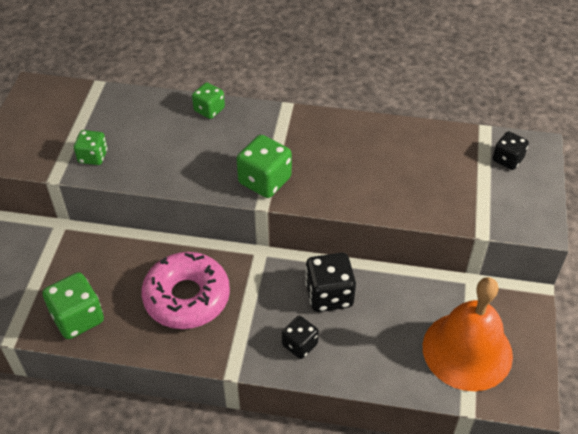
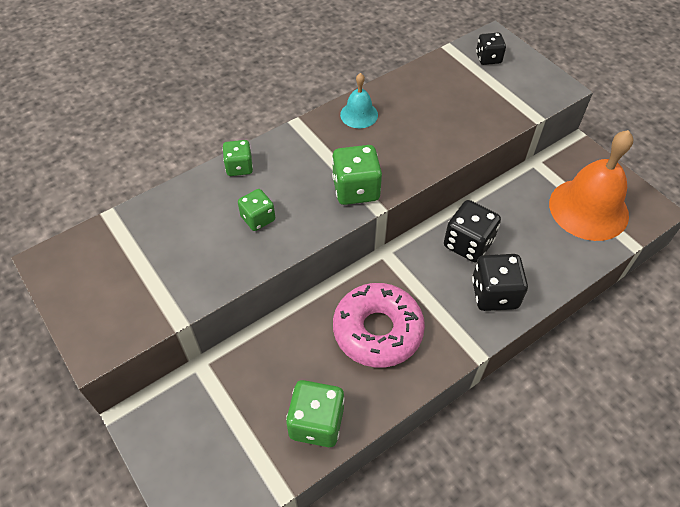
camera: 45 degrees left, 5 degrees up
green dice [74,130,107,165] -> green dice moved to [238,189,275,231]
black dice [282,316,319,359] -> black dice [472,254,528,311], size x1.59
none -> turquoise bell [340,73,378,128]

